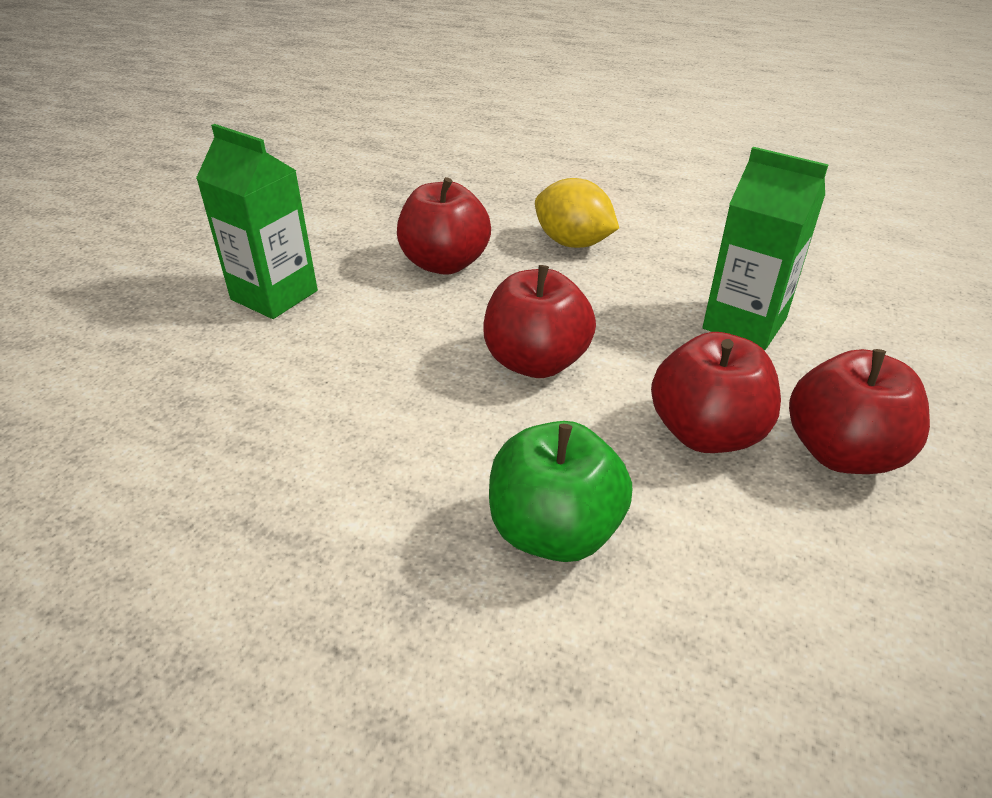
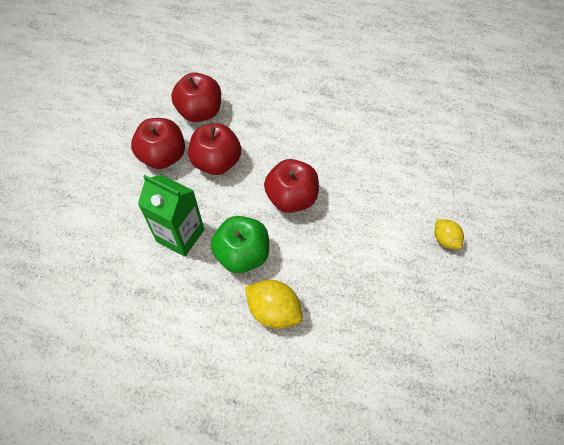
camera: 175 degrees right, 20 degrees up
green carton [196,124,318,319] -> yellow lemon [435,219,464,249]
red apple [397,177,491,274] -> red apple moved to [171,72,221,122]
green apple [489,421,632,562] -> green apple moved to [211,216,269,273]

